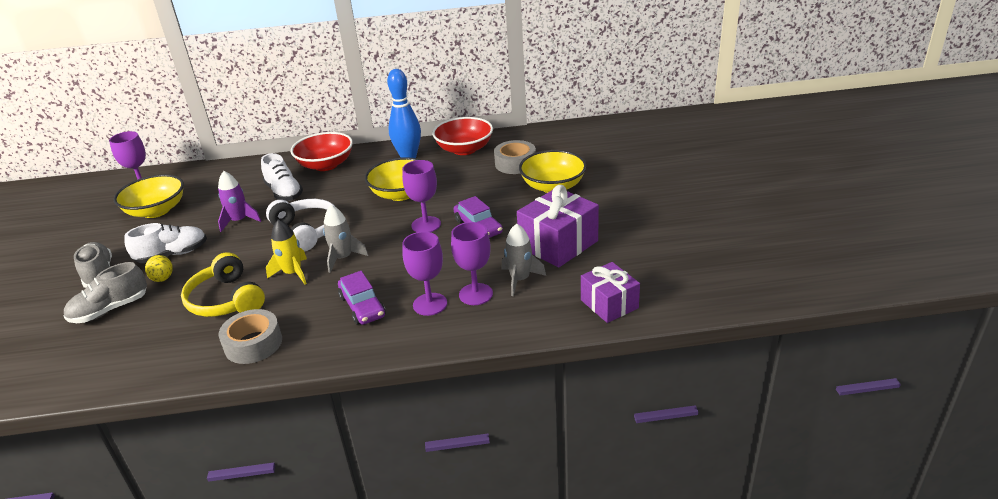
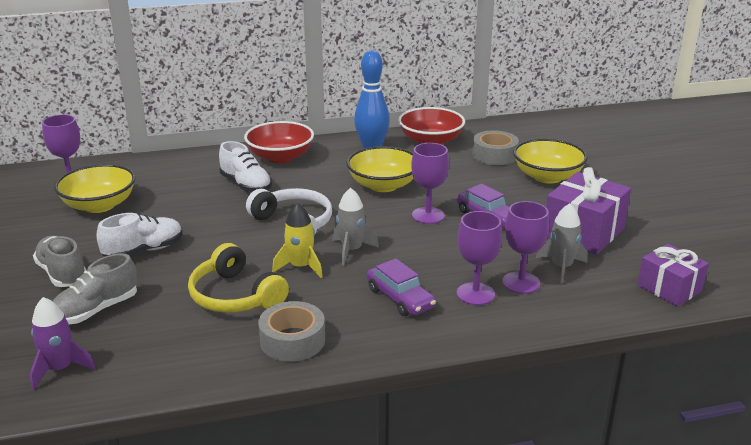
camera: 10 degrees left, 5 degrees down
yellow egg [145,255,173,282] -> none
purple rocket [218,171,261,232] -> purple rocket moved to [30,297,95,390]

